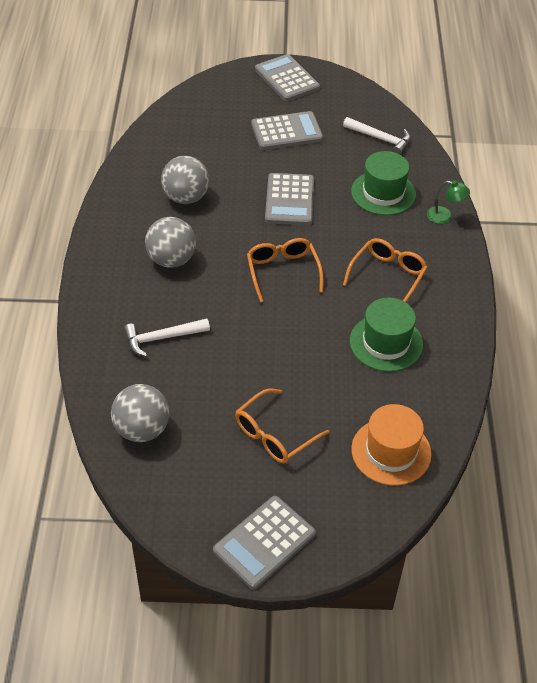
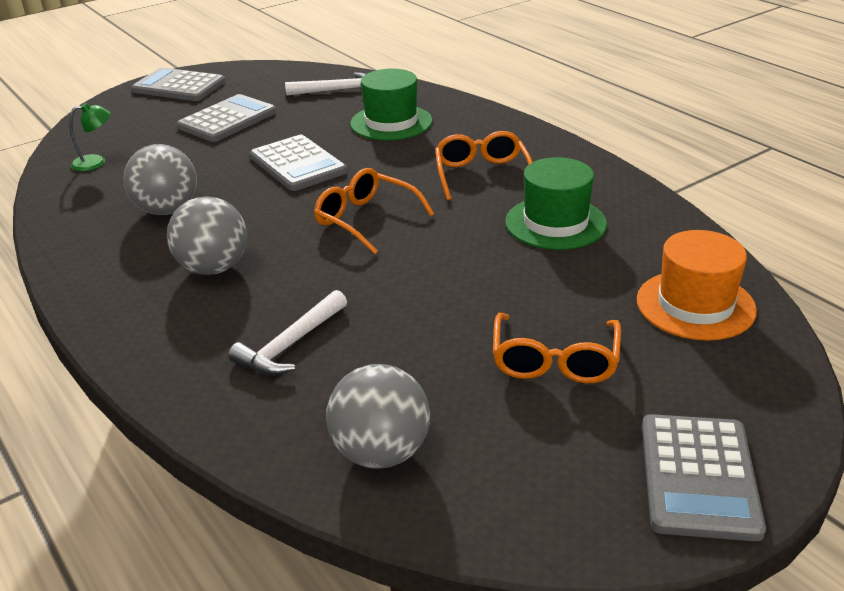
camera: 35 degrees left, 15 degrees down
green lamp [427,180,470,224] -> green lamp moved to [69,103,111,171]

